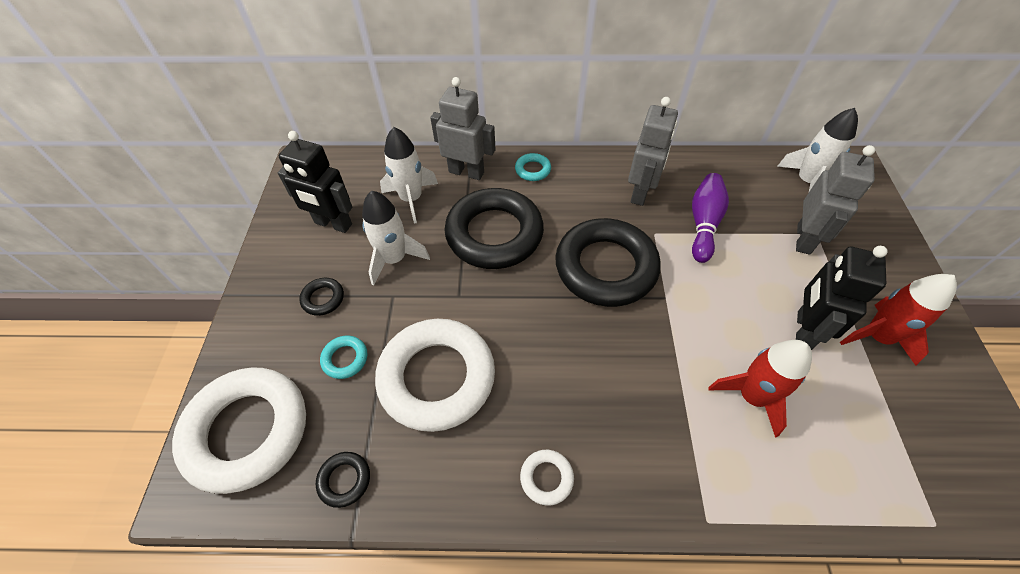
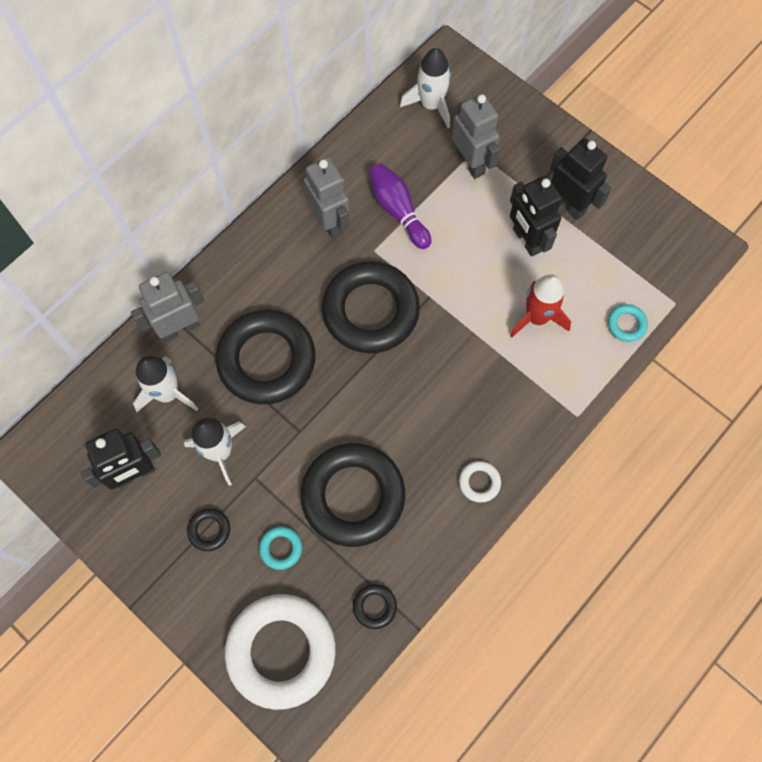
camera: 50 degrees left, 15 degrees up
white ring [375,319,495,432] -> black ring [300,443,405,547]
turquoise ring [515,153,551,181] -> turquoise ring moved to [608,304,648,342]
red rocket [840,274,957,366] -> black robot [550,138,611,220]

